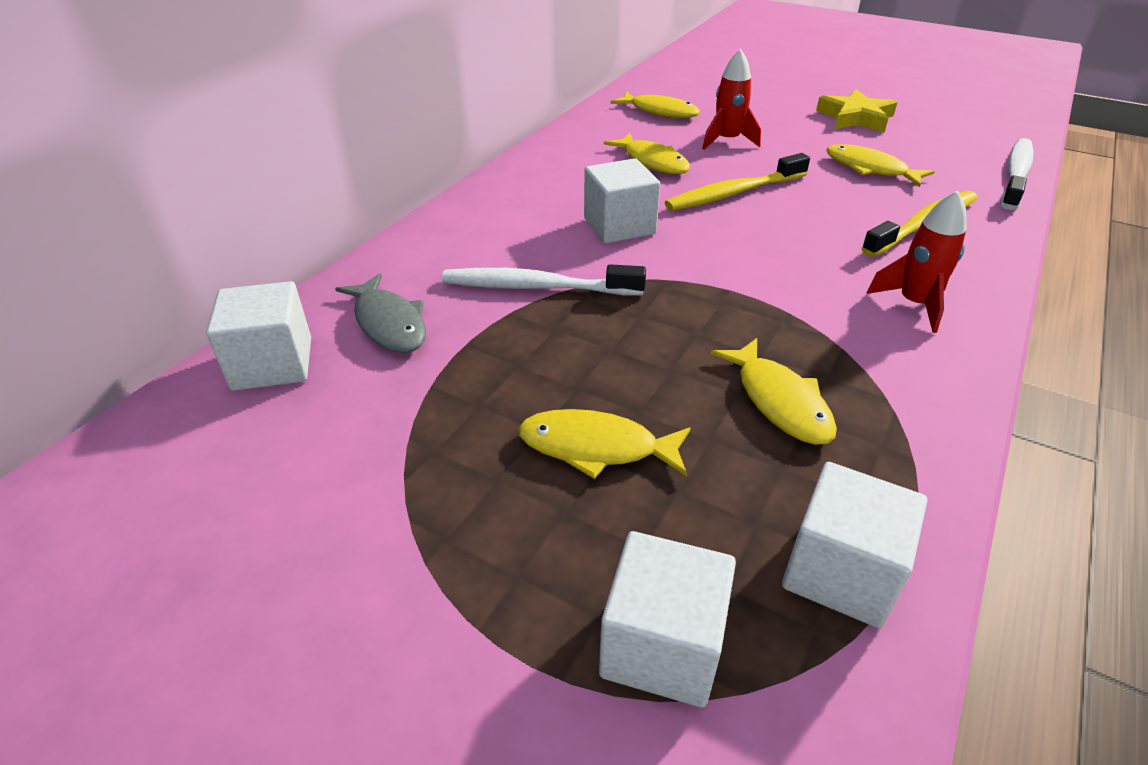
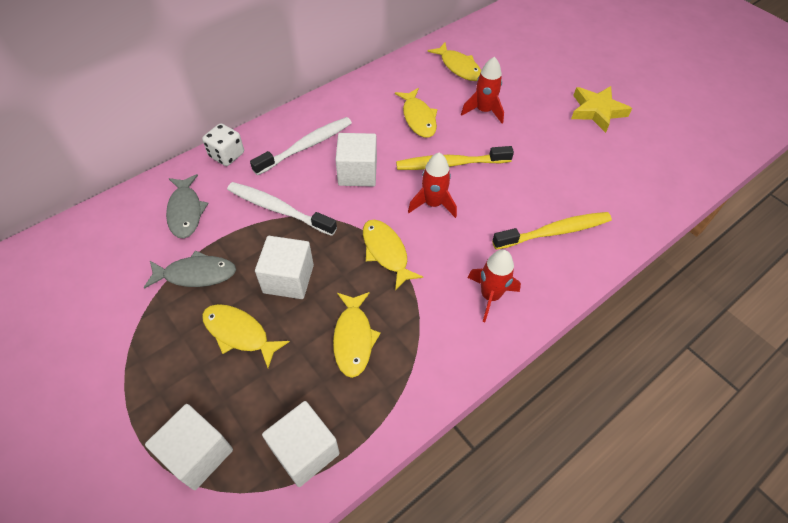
camera: 20 degrees right, 15 degrees up
white cube [206,281,311,391] -> white cube moved to [255,236,314,299]
yellow fish [826,144,935,187] -> yellow fish moved to [363,220,423,290]
white toothbrush [1001,138,1034,210] -> white toothbrush moved to [250,117,352,176]
none -> grey fish [144,250,236,289]
none -> white dice [202,123,244,166]
none -> red rocket [408,153,457,218]

